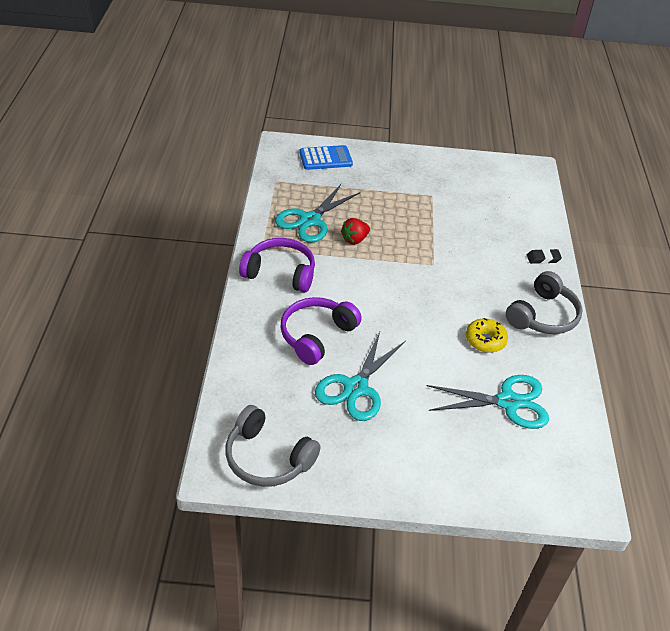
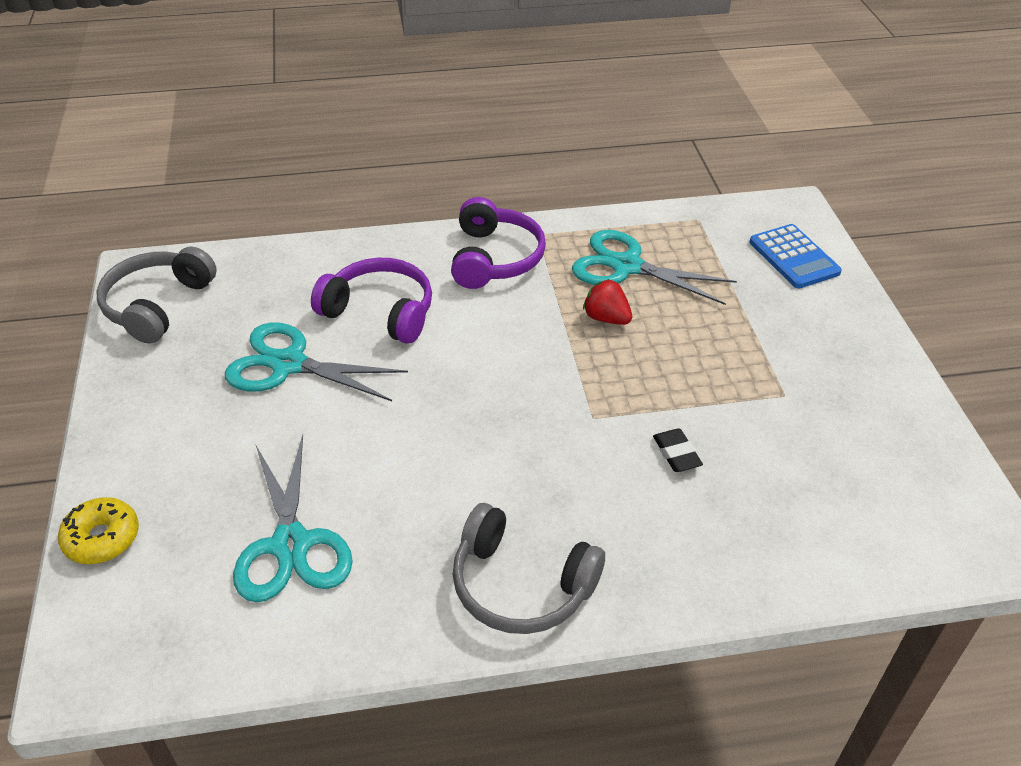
camera: 80 degrees right, 0 degrees up
yellow donut [466,318,508,353] -> yellow donut moved to [58,497,139,564]
black eraser [527,249,562,264] -> black eraser moved to [653,428,703,472]

